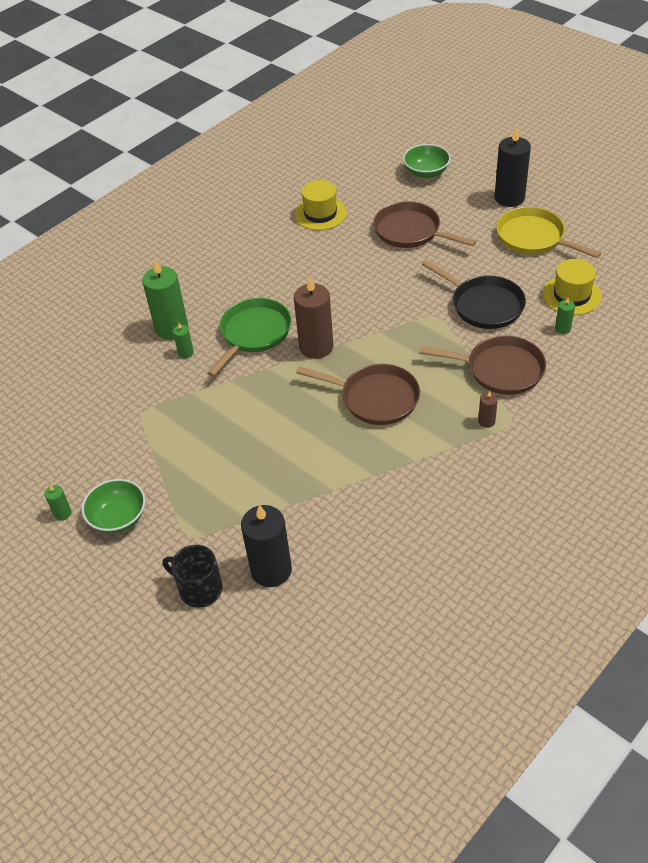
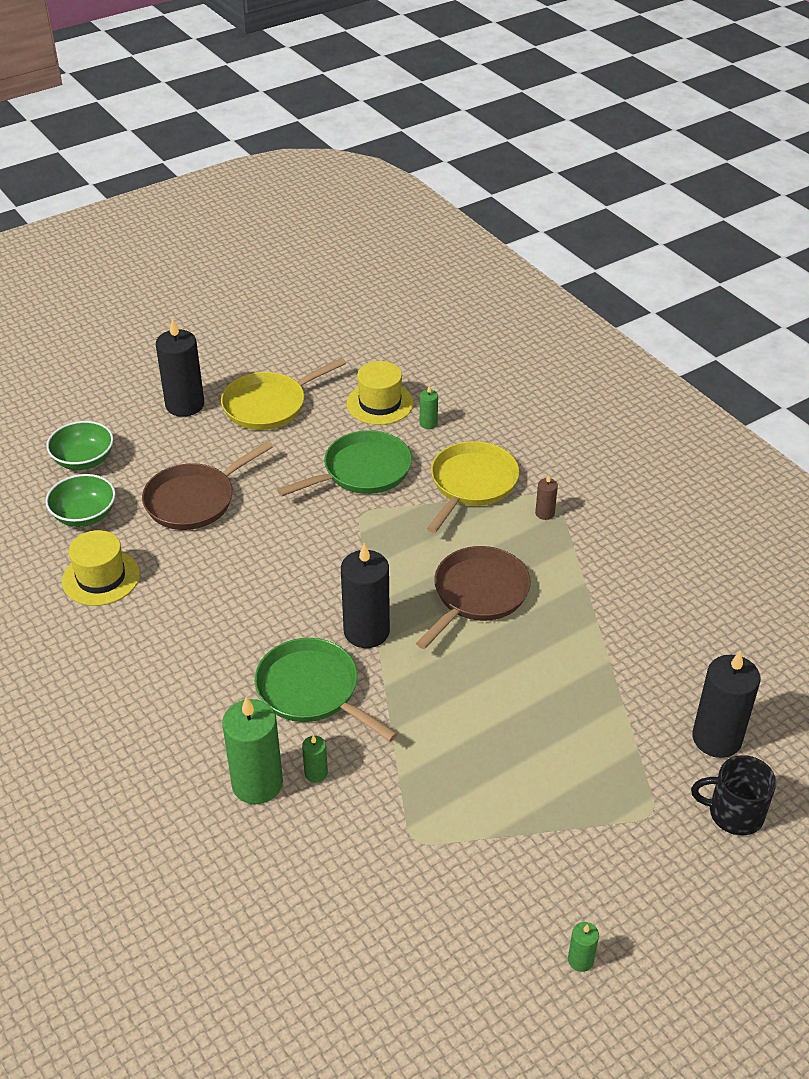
camera: 80 degrees left, 5 degrees down
green bowl [82,479,145,533] -> green bowl moved to [45,474,116,527]
black mug [163,545,223,608] -> black mug turned 60 degrees clockwise [691,755,776,836]
brown candle [294,277,333,359] -> black candle [341,543,390,648]
brown pan [419,336,546,395] -> yellow pan [427,441,519,533]
black pan [422,260,526,329] -> green pan [277,430,412,496]

